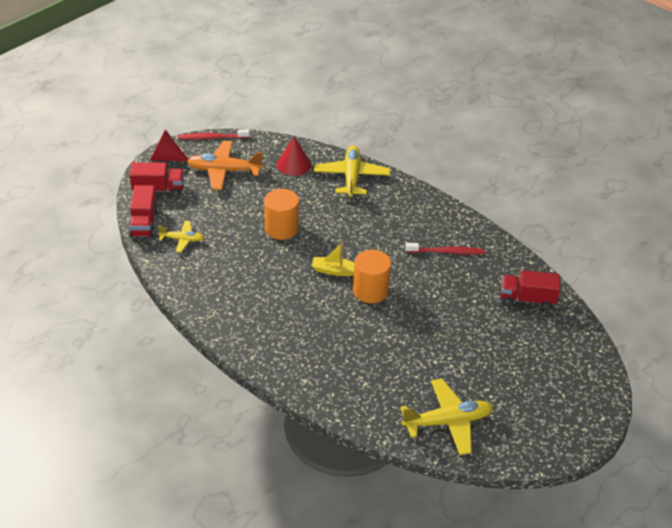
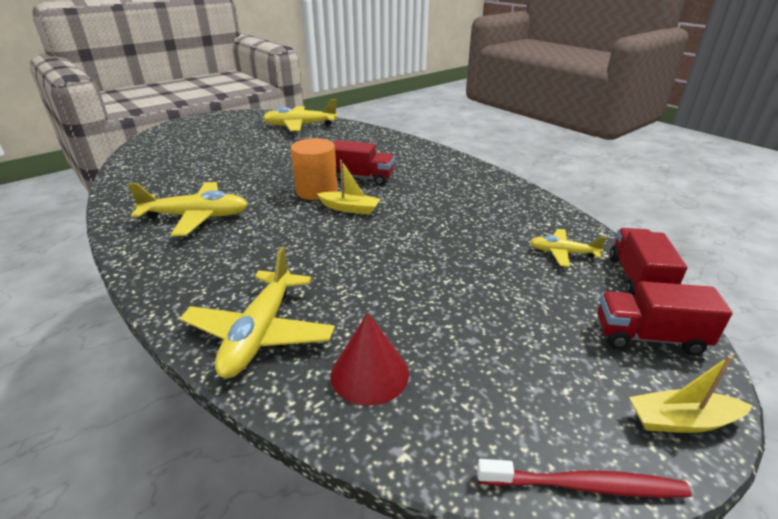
camera: 170 degrees left, 10 degrees down
red cone [150,129,188,161] -> yellow boat [629,355,753,433]
orange plane [187,141,263,190] -> none
orange cylinder [264,189,299,240] -> none
red toothbrush [406,243,484,255] -> yellow plane [128,182,248,236]
red truck [501,270,560,310] -> red truck moved to [333,140,395,186]

